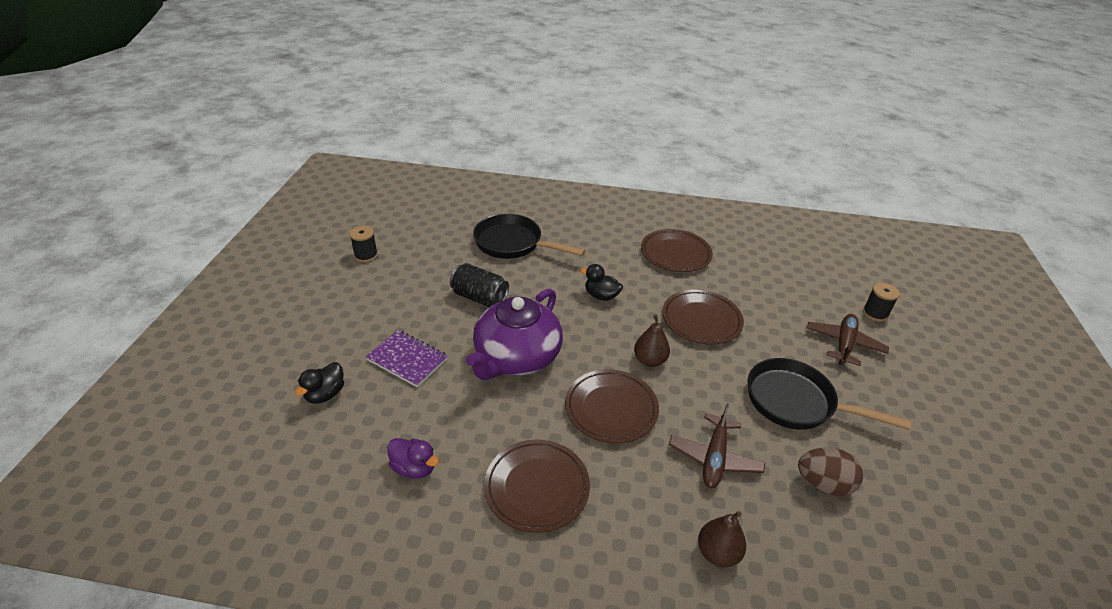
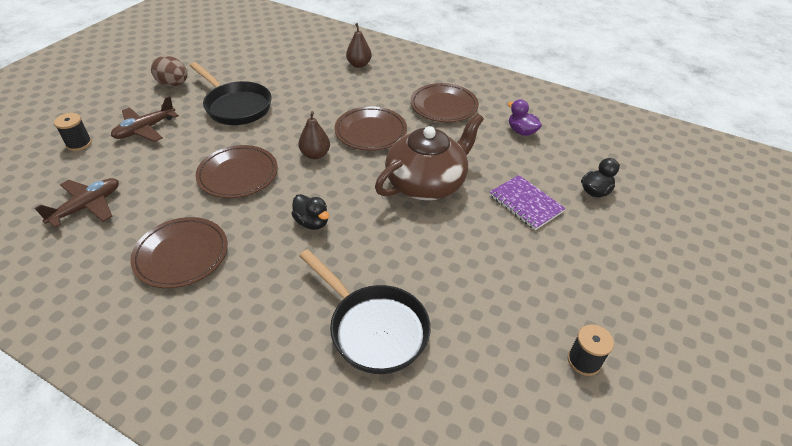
camera: 160 degrees left, 5 degrees up
black can [450,263,509,307] -> none
purple teapot [466,289,563,380] -> brown teapot [375,113,484,200]
brown plane [669,403,765,488] -> brown plane moved to [35,178,119,228]
brown egg [798,447,863,496] -> brown egg moved to [151,56,187,86]

